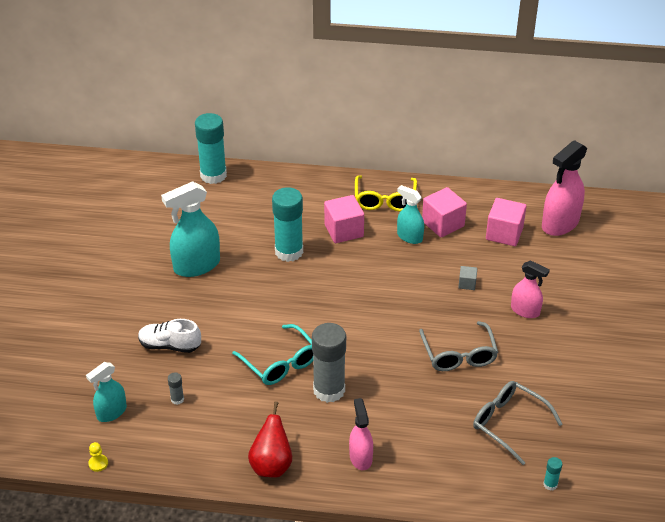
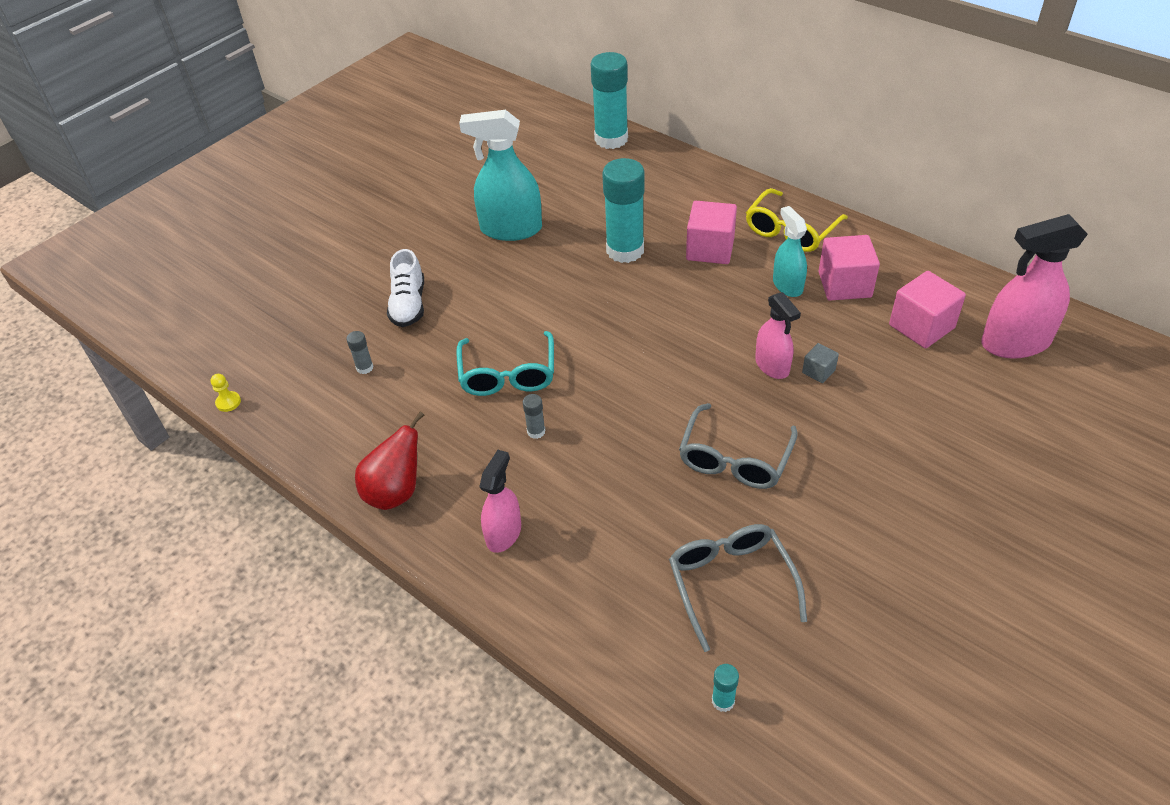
camera: 35 degrees right, 5 degrees up
turquoise spray bottle [86,362,127,422] -> none
white shoe [138,319,201,353] -> white shoe turned 135 degrees counterclockwise [387,249,424,327]
grey glue stick [312,323,346,403] -> grey glue stick [523,394,546,439], size x0.41
pink spray bottle [511,260,550,318] -> pink spray bottle moved to [755,292,801,379]

